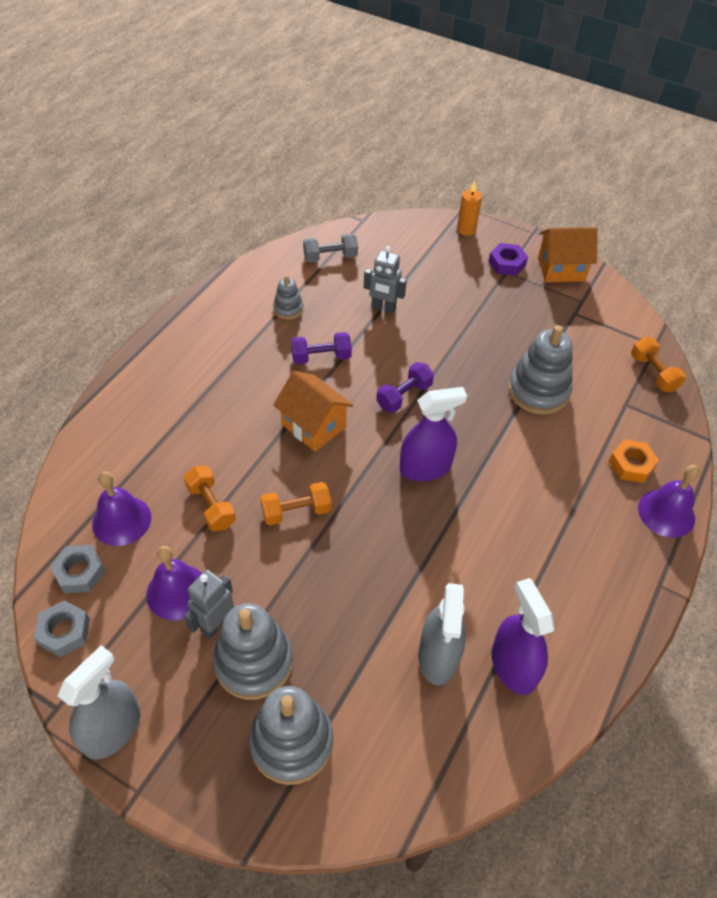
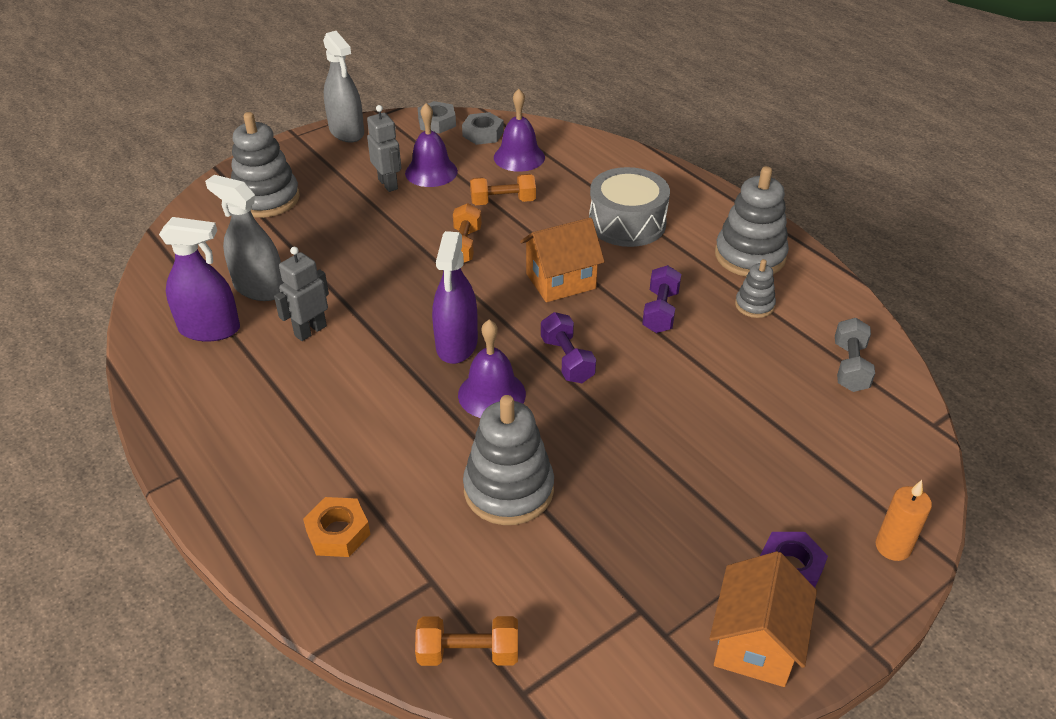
camera: 115 degrees right, 10 degrees down
grey stacking toy [213,603,293,700] -> grey stacking toy moved to [715,166,789,277]
grey robot [364,246,407,314] -> grey robot moved to [274,247,329,341]
purple bell [638,465,700,538] -> purple bell moved to [458,320,526,418]
none -> grey drum [589,167,670,247]

